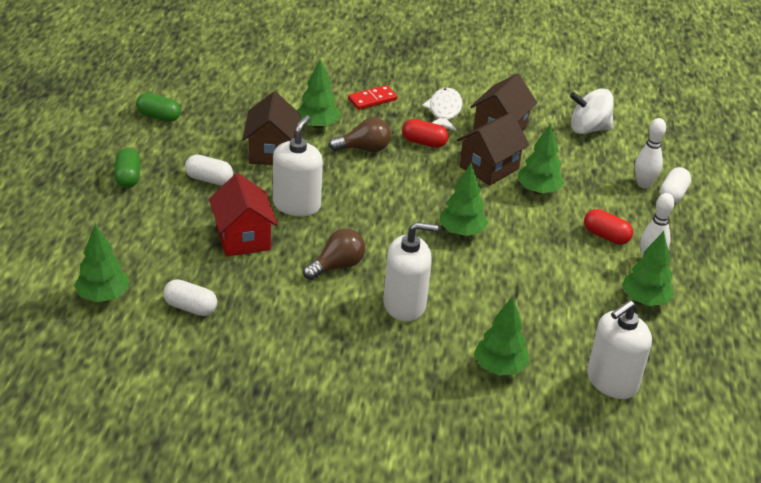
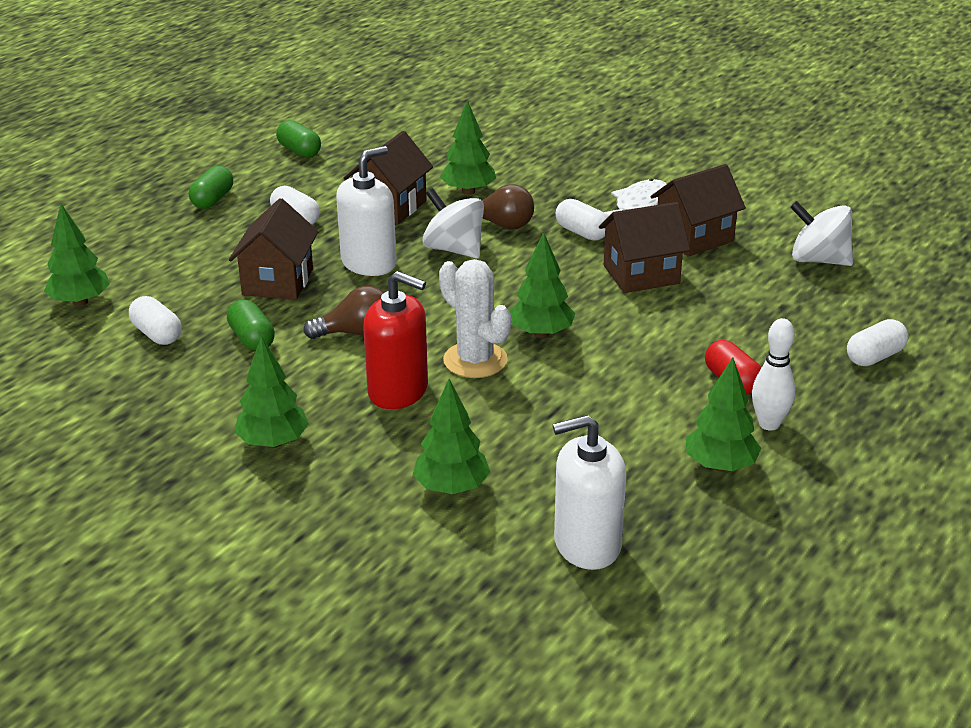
camera: 30 degrees right, 5 degrees down
red house [209,173,278,257] -> brown house [229,198,318,300]
red domino [348,85,397,110] -> none
white soap dispenser [383,222,439,321] -> red soap dispenser [363,271,428,409]
red capsule [402,119,449,148] -> white capsule [556,199,607,241]
green tree [517,123,564,194] -> green tree moved to [234,336,309,448]
white bowling pin [635,118,666,188] -> none
none -> green capsule [227,300,275,351]
none -> white spinning top [422,188,484,259]
none -> white cactus [439,259,511,378]

